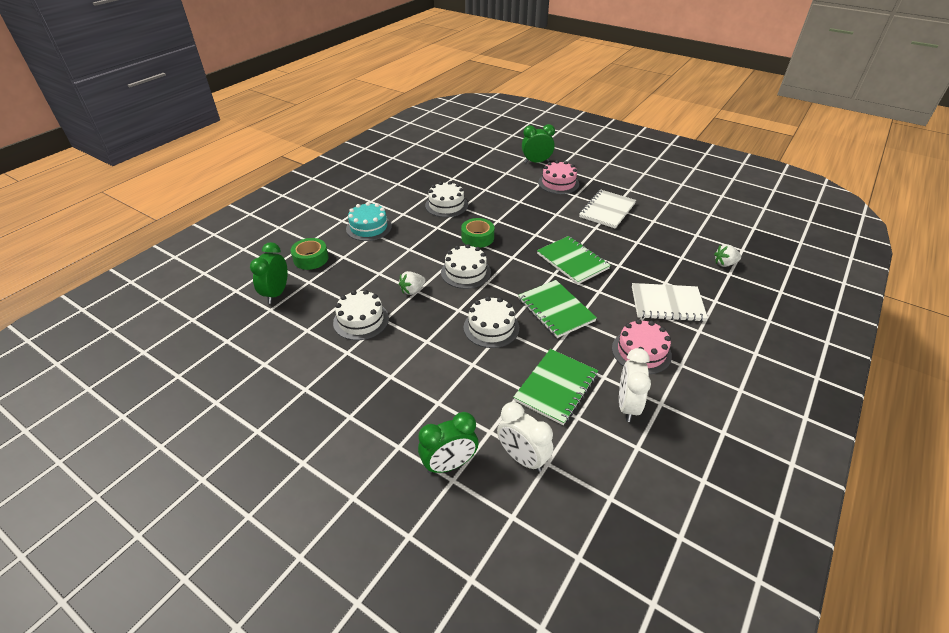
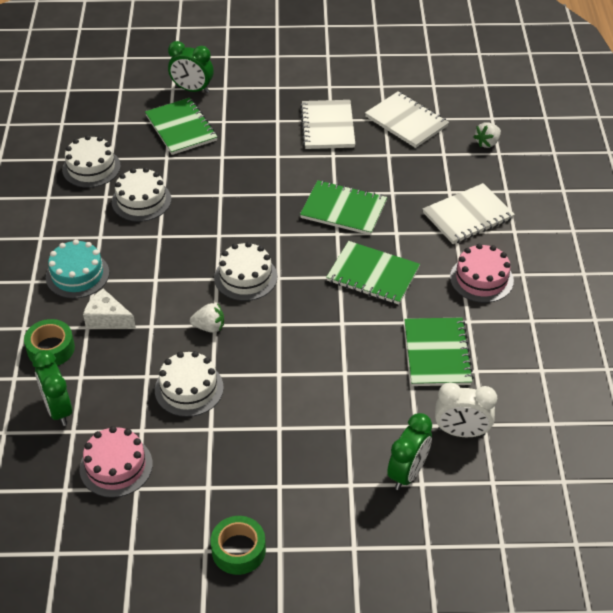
camera: 35 degrees left, 5 degrees up
white strawberry [399,271,426,295] -> white strawberry turned 105 degrees counterclockwise [190,303,224,333]
green tape [461,218,494,248] -> green tape moved to [210,516,266,575]
white cake [464,296,519,348] -> white cake moved to [62,135,121,188]
green clock [522,124,555,163] -> green clock turned 120 degrees counterclockwise [168,41,214,93]
pink cake [538,160,579,194] -> pink cake moved to [80,426,153,498]
white clock [619,348,651,422] -> none
none -> white cheese [83,289,136,329]
none -> green notebook [145,98,217,155]
none -> white notebook [365,91,449,148]

